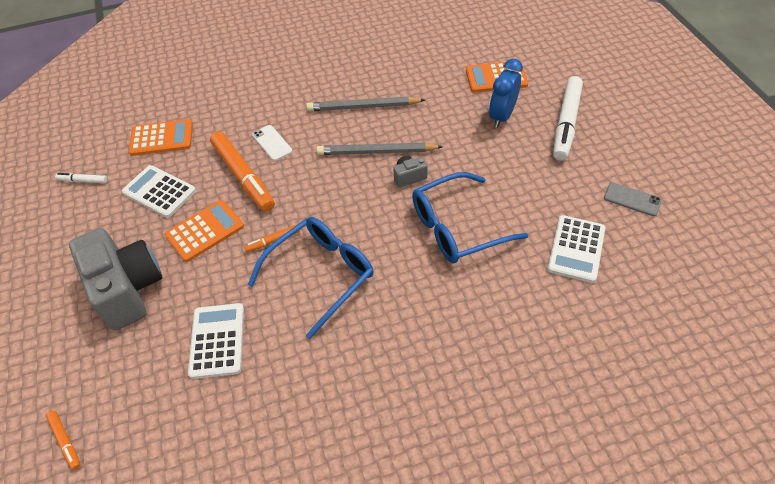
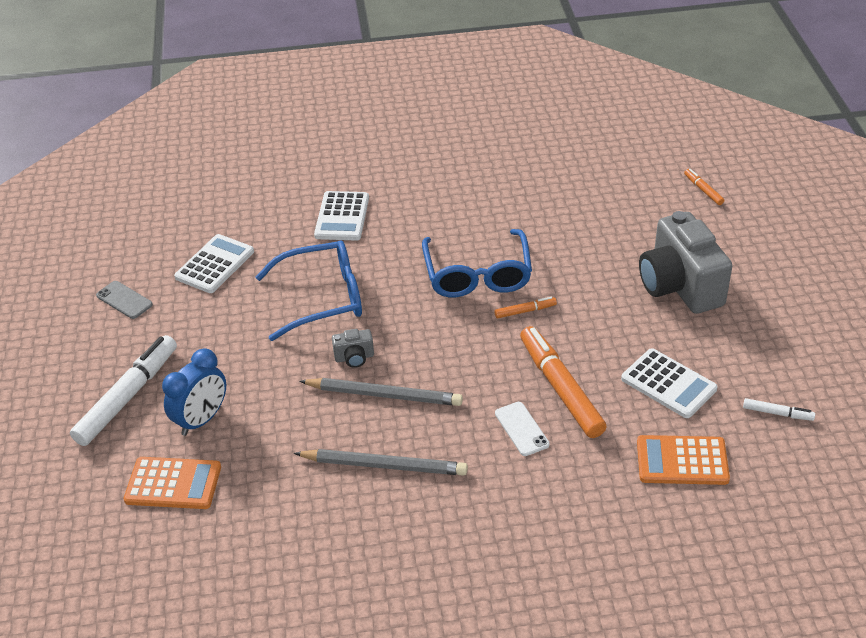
camera: 170 degrees left, 10 degrees down
orange calculator [164,200,244,262] -> none
white calculator [188,303,244,379] -> white calculator moved to [314,191,369,241]
blue glasses [248,217,374,339] -> blue glasses turned 60 degrees counterclockwise [422,229,532,297]

